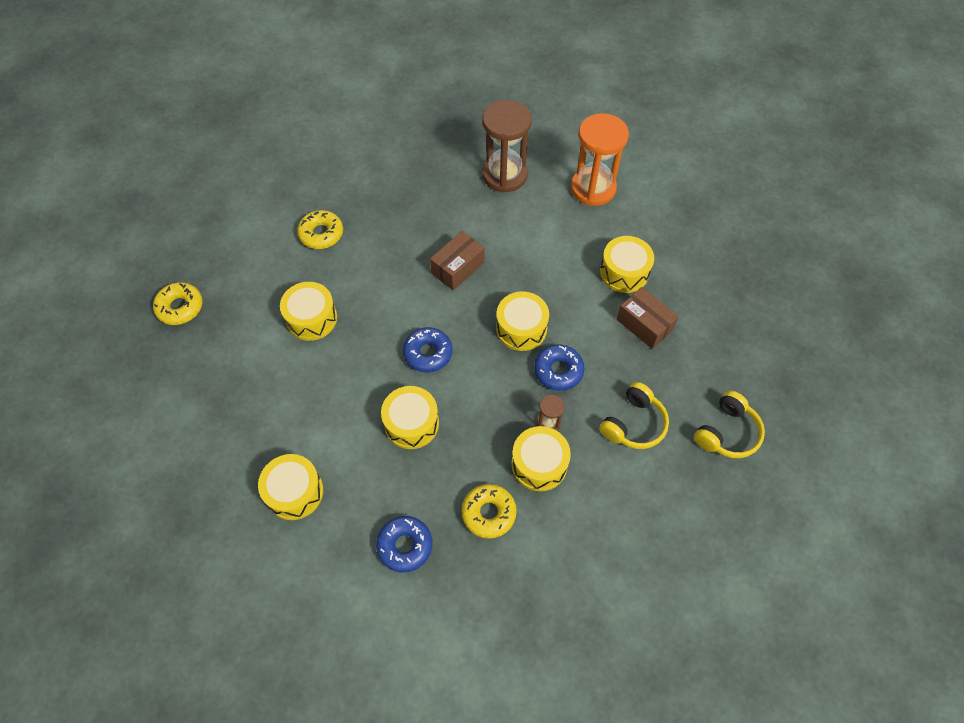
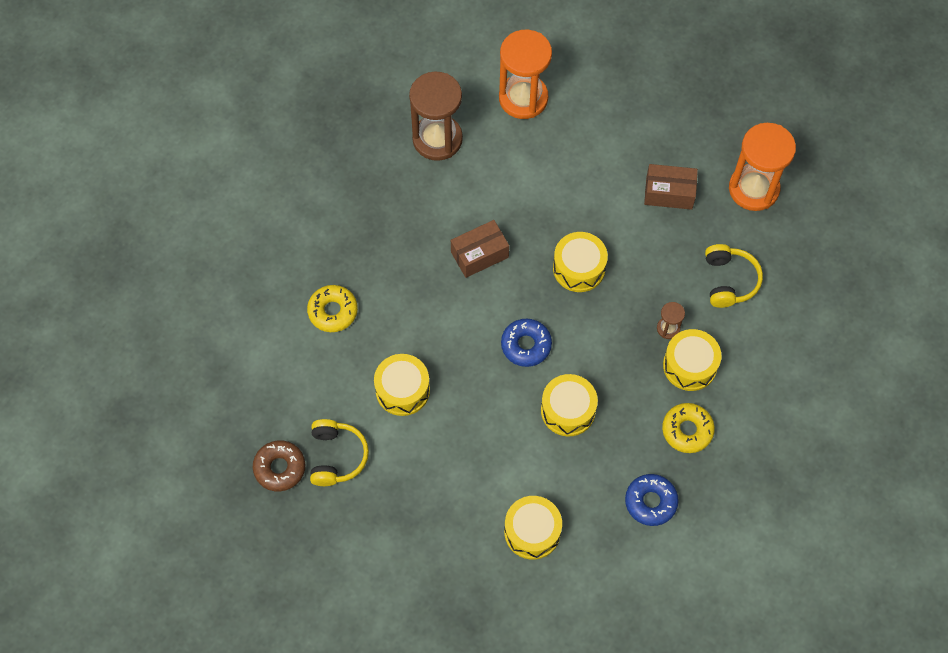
camera: 40 degrees left, 5 degrees up
yellow donut [153,282,202,325] -> brown donut [253,440,305,491]
brown box [430,231,484,290] -> brown box turned 60 degrees clockwise [451,220,509,278]
blue donut [534,345,584,391] -> none
yellow drum [600,236,654,293] -> none
yellow headphones [694,391,765,458] -> yellow headphones moved to [310,419,369,486]
none -> orange hourglass [729,123,796,211]

